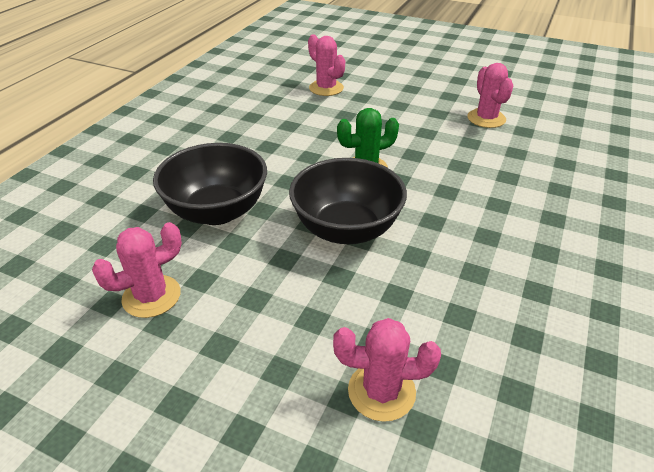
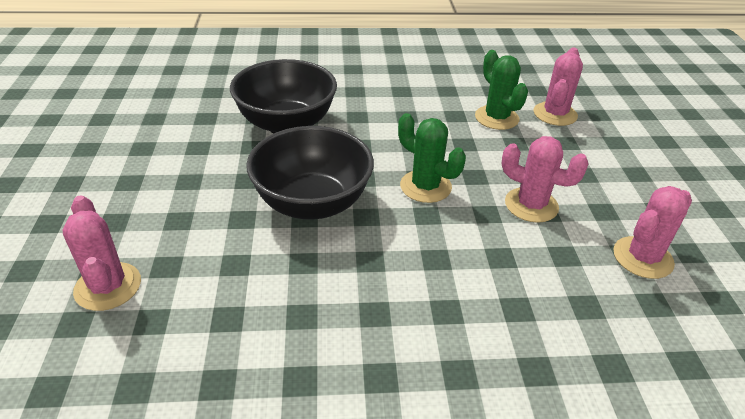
camera: 60 degrees right, 0 degrees up
pink cactus [92,222,182,318] -> pink cactus moved to [502,136,589,223]
none -> green cactus [475,50,528,130]

